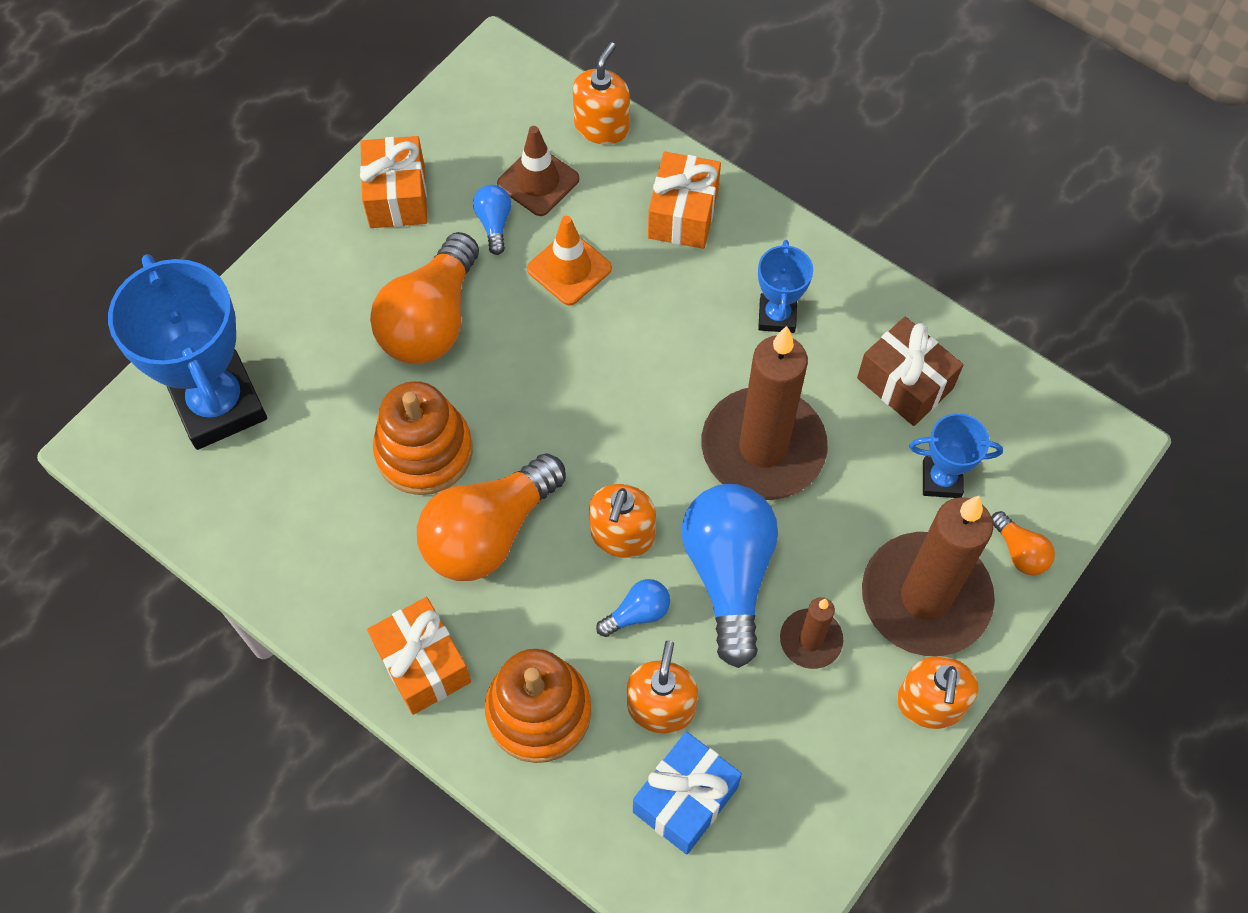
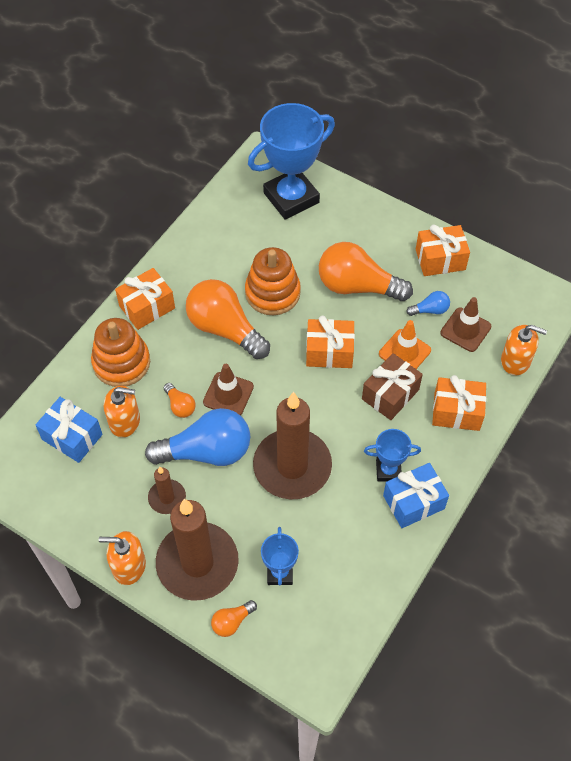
camera: 85 degrees right, 5 degrees down
orange soap dispenser [589,484,656,558] -> brown traffic cone [203,364,254,416]
blue light bulb [596,579,670,637] -> orange light bulb [164,383,196,418]
brown gift [857,317,963,426] -> brown gift moved to [362,353,423,420]
none -> orange gift [306,316,355,368]
none -> blue gift [383,463,449,528]

